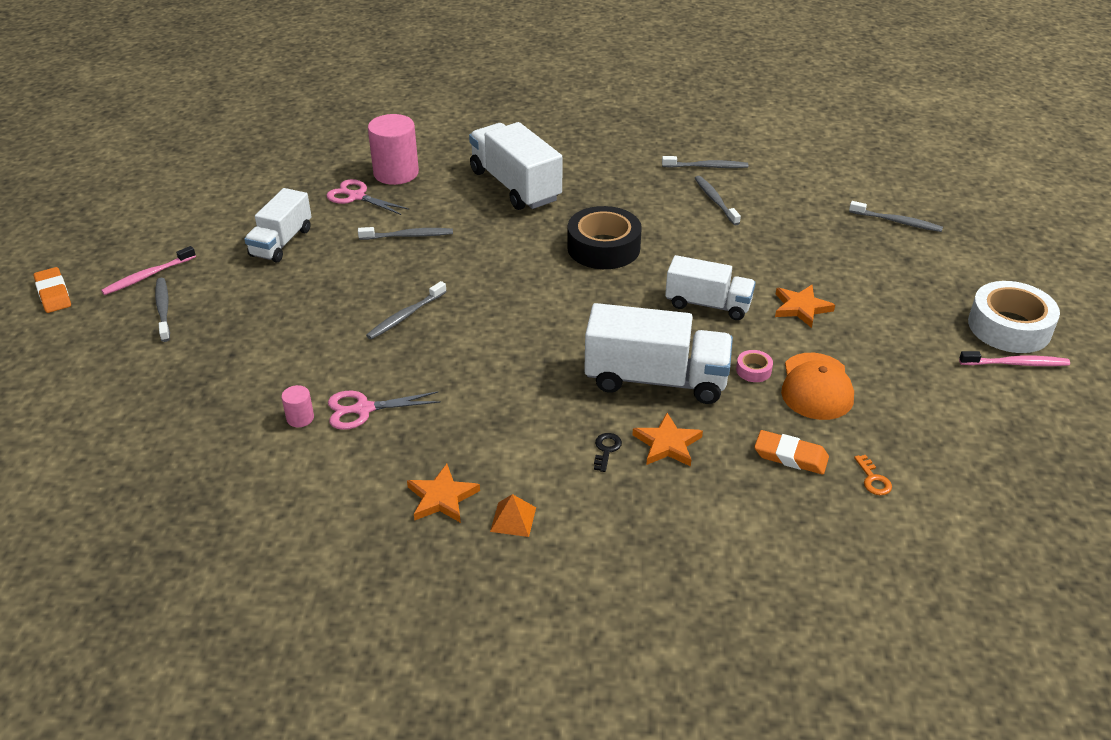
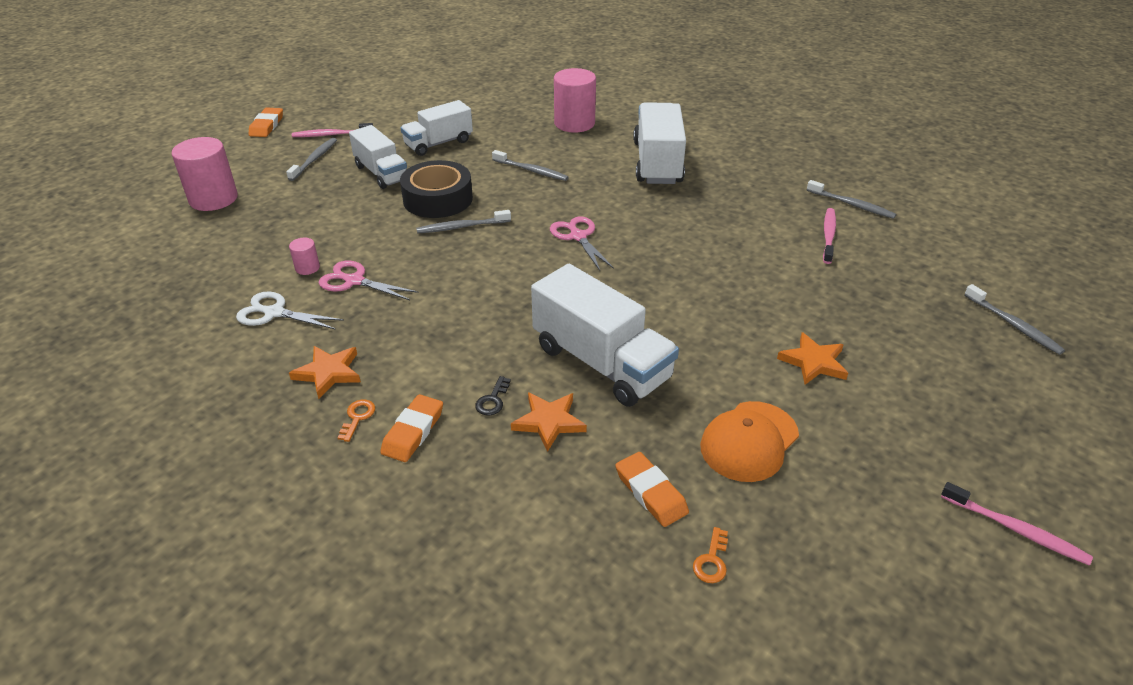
camera: 35 degrees right, 0 degrees up
pink scissors [326,179,410,215] -> pink scissors moved to [550,216,614,271]
orange pyramid [490,494,536,537] -> orange key [338,399,375,442]
black tape [567,206,642,269] -> black tape moved to [400,160,473,218]
black key [594,433,622,472] -> black key turned 150 degrees clockwise [475,376,511,416]
white truck [665,255,756,320] -> white truck moved to [349,125,407,189]
grey toothbrush [695,176,741,225] -> pink toothbrush [823,208,836,264]
pink tape [736,350,773,382] -> none
white tape [968,281,1060,353] -> none
none -> pink cylinder [172,137,238,211]
none -> white scissors [236,292,344,330]
none -> orange eraser [380,394,443,462]

